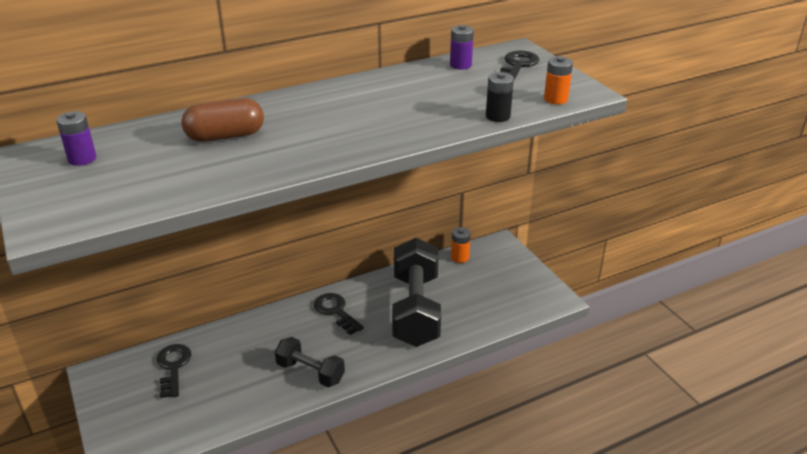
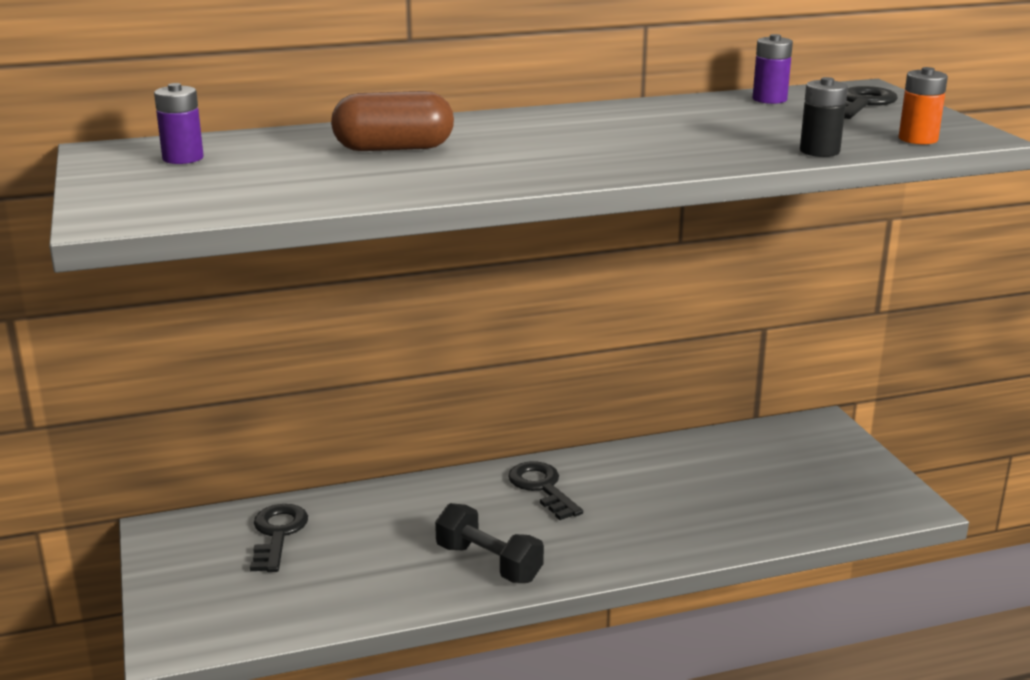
camera: 10 degrees right, 10 degrees down
black dumbbell [392,238,441,347] -> none
orange battery [451,227,471,263] -> none

